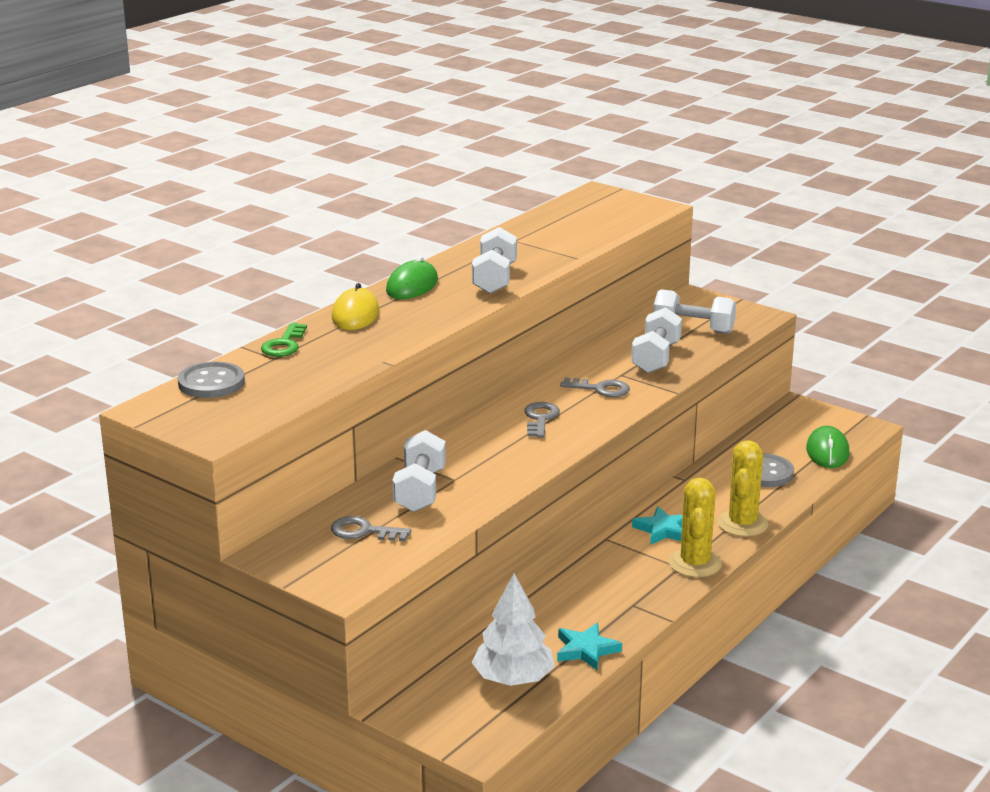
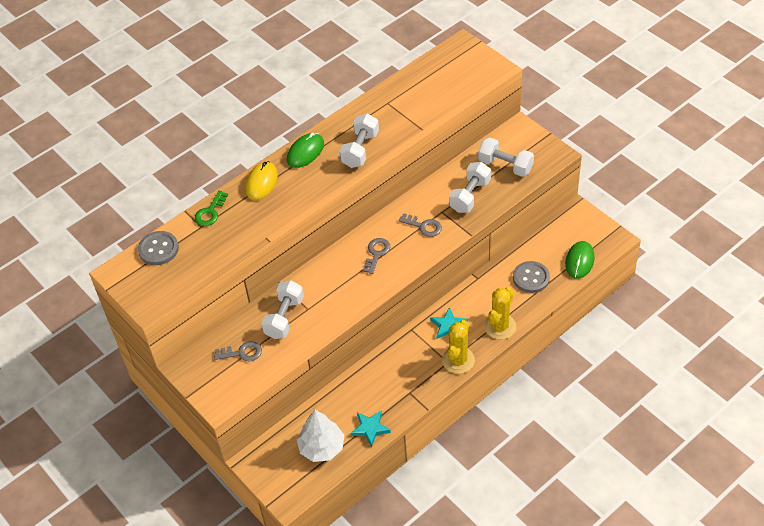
camera: 15 degrees right, 25 degrees up
grey key [331,516,411,541] -> grey key turned 150 degrees clockwise [214,341,262,361]

